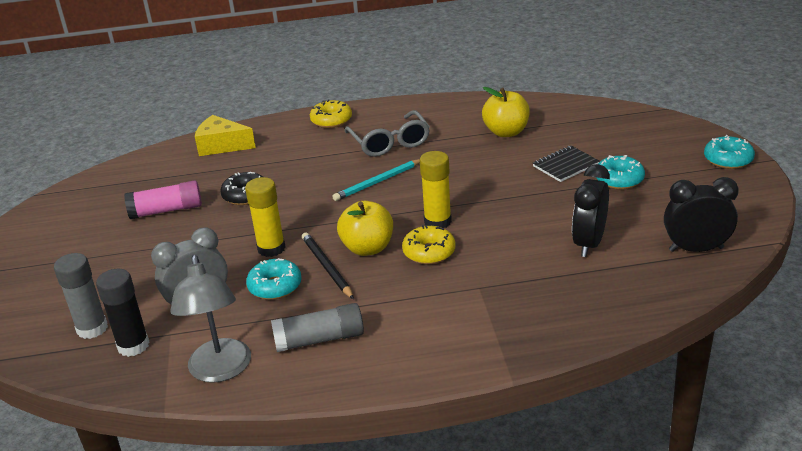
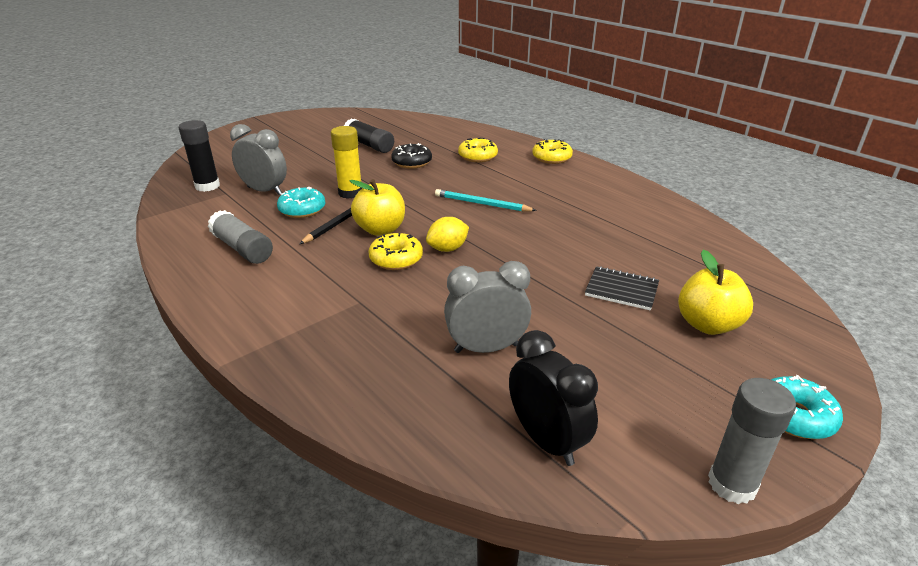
camera: 55 degrees right, 0 degrees up
grey glue stick [54,253,108,339] -> grey glue stick moved to [708,378,796,504]
pink glue stick [124,180,202,219] -> black glue stick [344,119,394,153]
grey lamp [170,255,251,383] -> none
yellow cheese [195,115,256,156] -> none
grey glasses [345,110,430,157] -> none
yellow glue stick [420,151,452,228] -> yellow lemon [426,217,469,252]
yellow apple [482,87,530,137] -> yellow apple moved to [678,250,753,335]
black clock [572,164,610,257] -> grey clock [444,261,531,353]
turquoise donut [596,155,645,189] -> none
none -> yellow donut [458,137,498,162]

